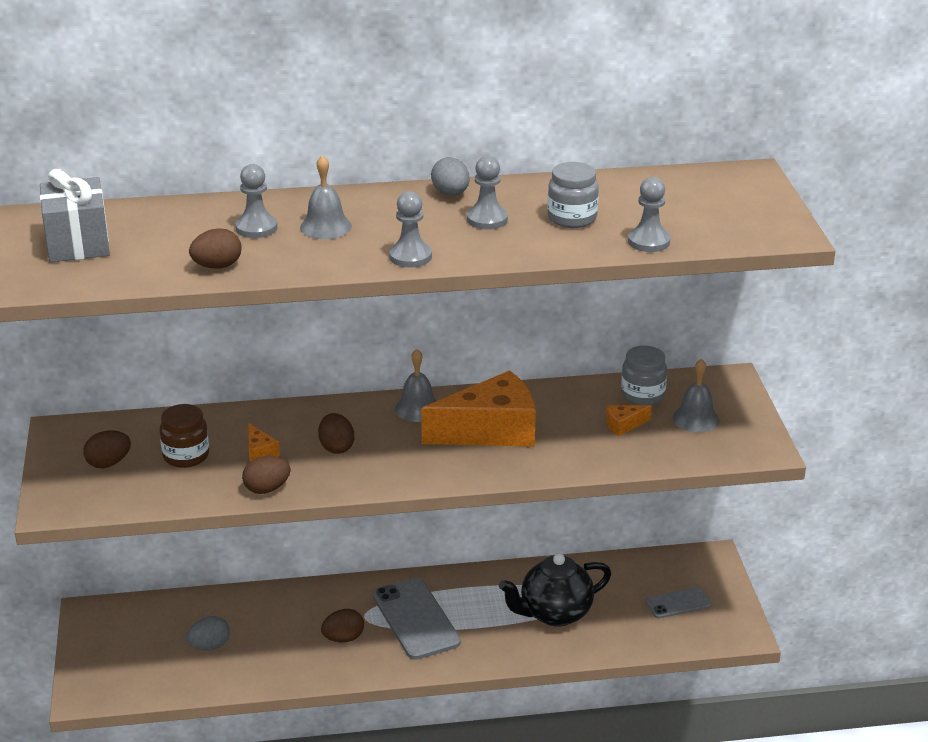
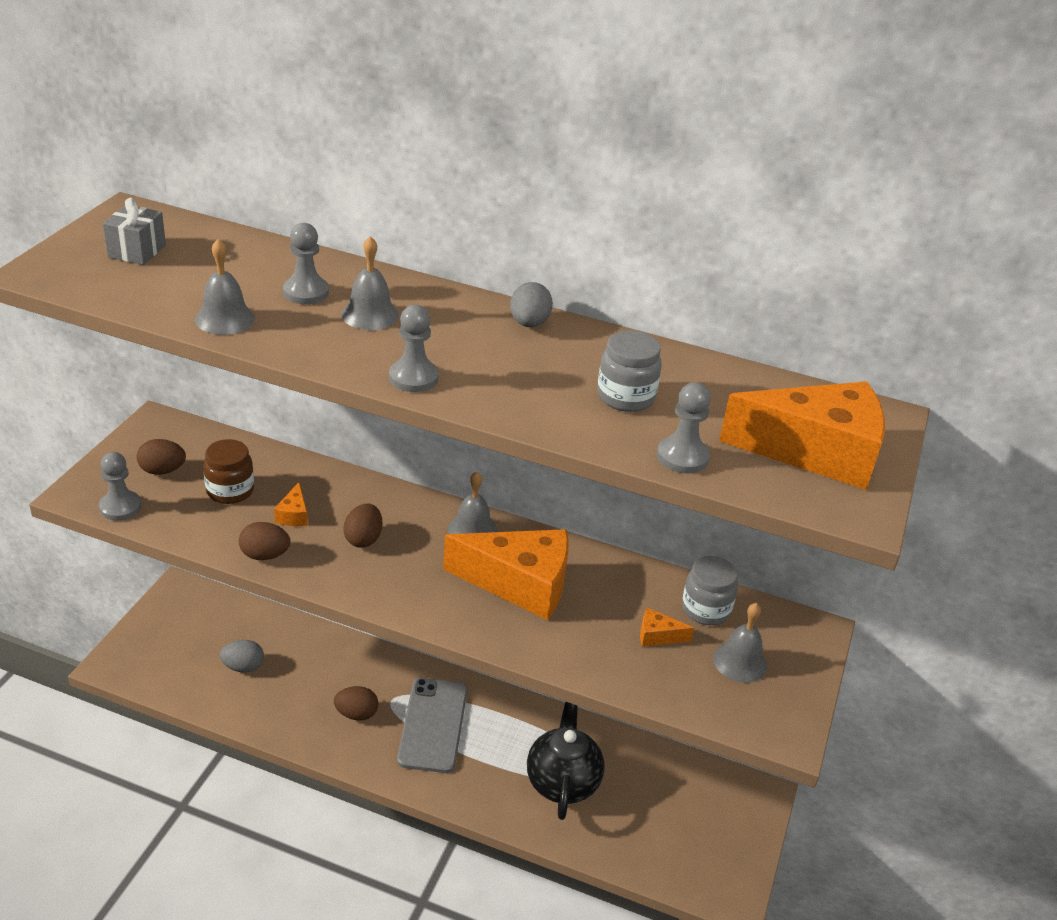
camera: 25 degrees right, 5 degrees up
grey gift [40,169,110,262] -> grey gift [103,198,166,265], size x0.65
brown egg [189,228,242,269] -> grey bell [195,239,255,335]
grey pawn [467,156,508,229] -> grey pawn moved to [99,452,142,521]
black teapot [499,553,611,627] -> black teapot turned 90 degrees clockwise [527,701,605,820]
grey phone [646,587,711,618] -> none
none -> orange cheese [719,381,885,490]

